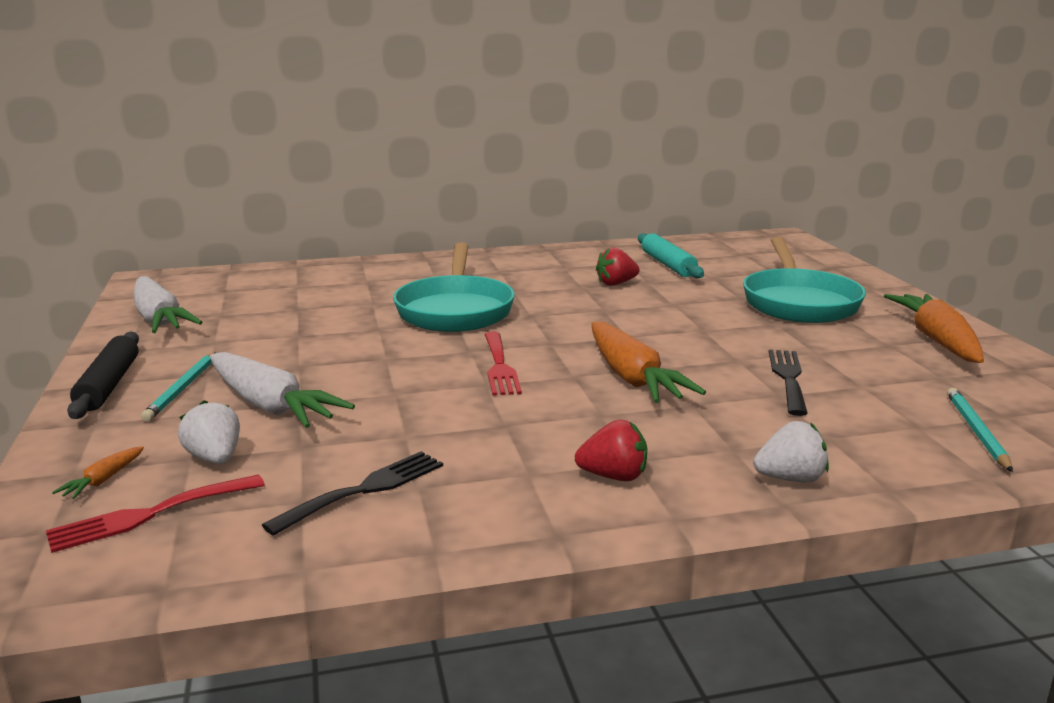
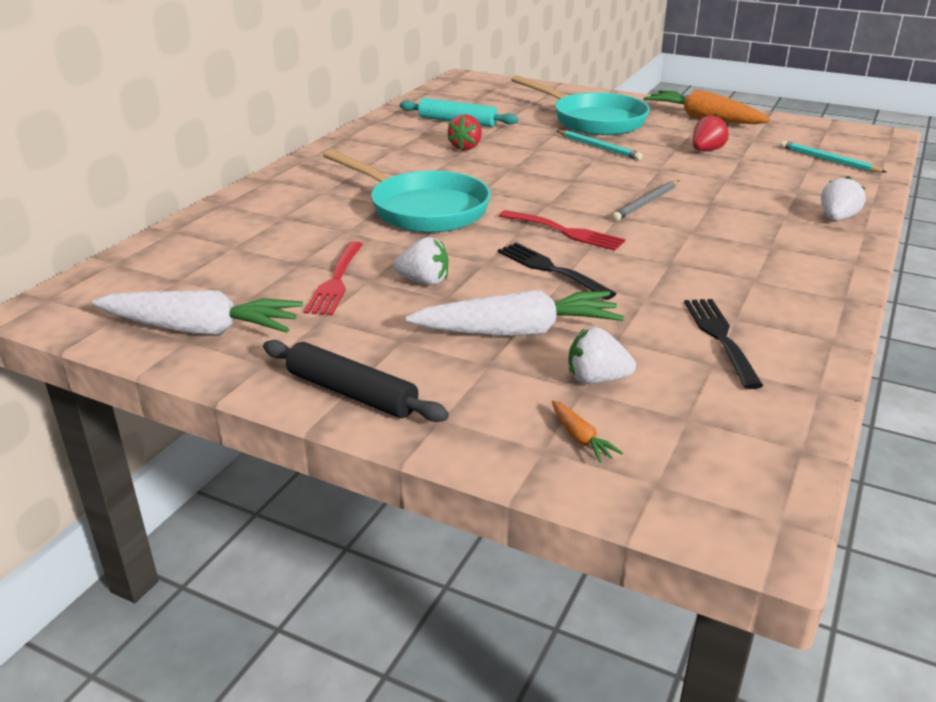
camera: 50 degrees left, 10 degrees up
red fork [46,475,264,553] -> red fork moved to [304,241,363,315]
turquoise pencil [141,352,216,422] -> turquoise pencil moved to [557,130,642,160]
red strawberry [575,419,647,481] -> red strawberry moved to [693,114,729,151]
orange carrot [592,322,706,403] -> grey pencil [612,180,679,221]
black fork [769,350,808,416] -> black fork moved to [498,243,617,300]
none -> white strawberry [393,237,449,285]

